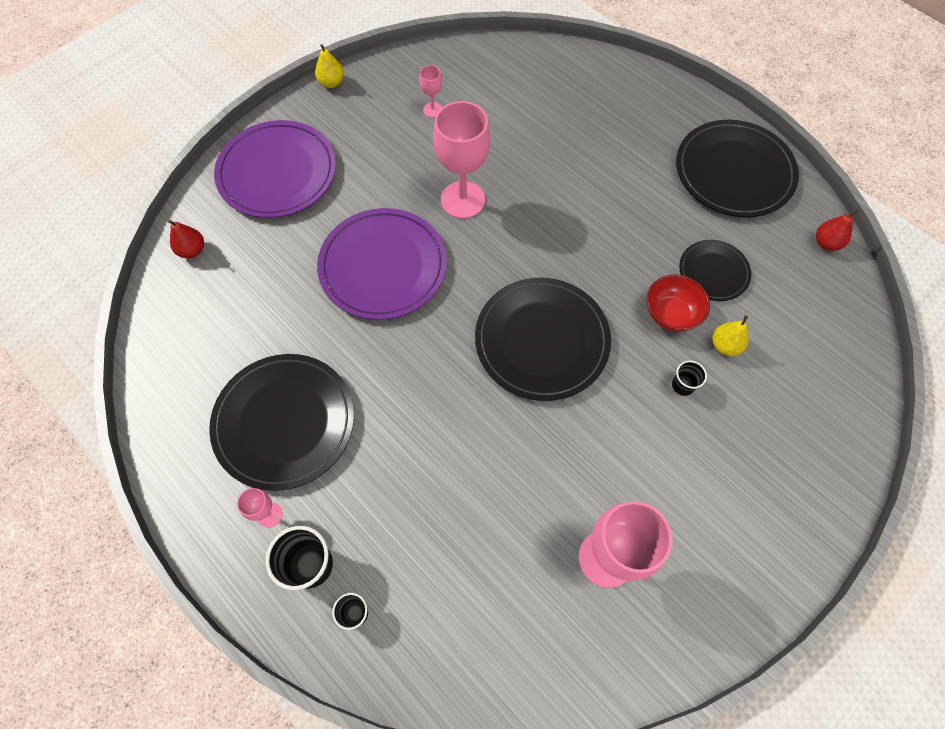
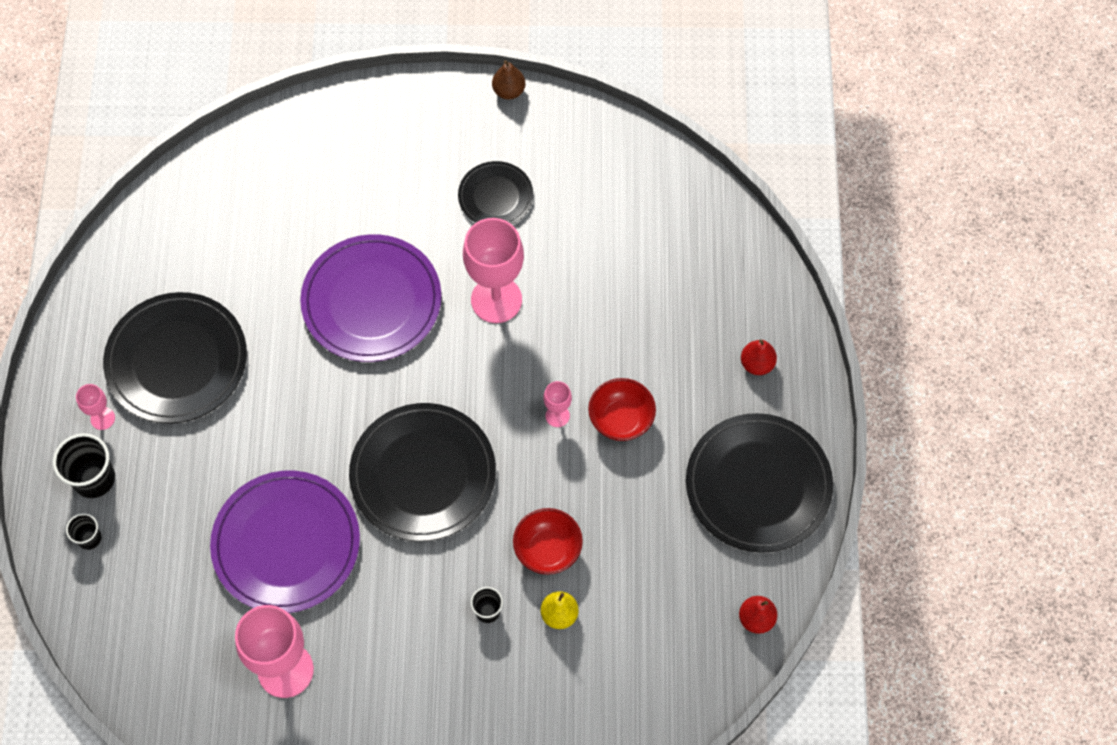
camera: 45 degrees right, 0 degrees up
red pear [168,220,204,258] -> red pear moved to [741,339,777,375]
purple plate [214,120,336,218] -> purple plate moved to [210,471,360,613]
yellow pear [315,44,344,88] -> brown pear [492,60,525,100]
pink goblet [419,65,442,118] -> pink goblet moved to [544,381,572,427]
black plate [679,240,751,301] -> black plate moved to [458,161,533,224]
none -> red bowl [588,378,656,441]

